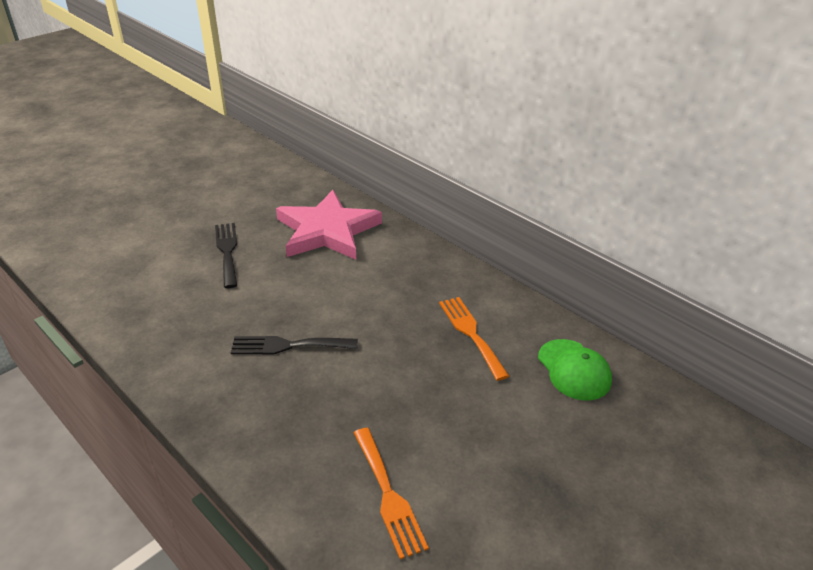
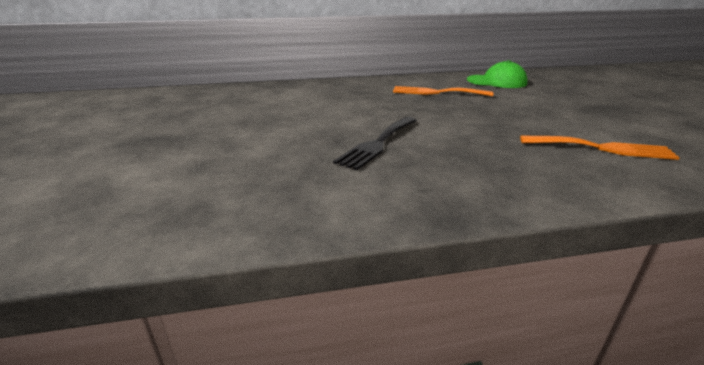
camera: 55 degrees left, 10 degrees down
black fork [215,223,237,288] -> none
pink star [276,190,382,260] -> none

